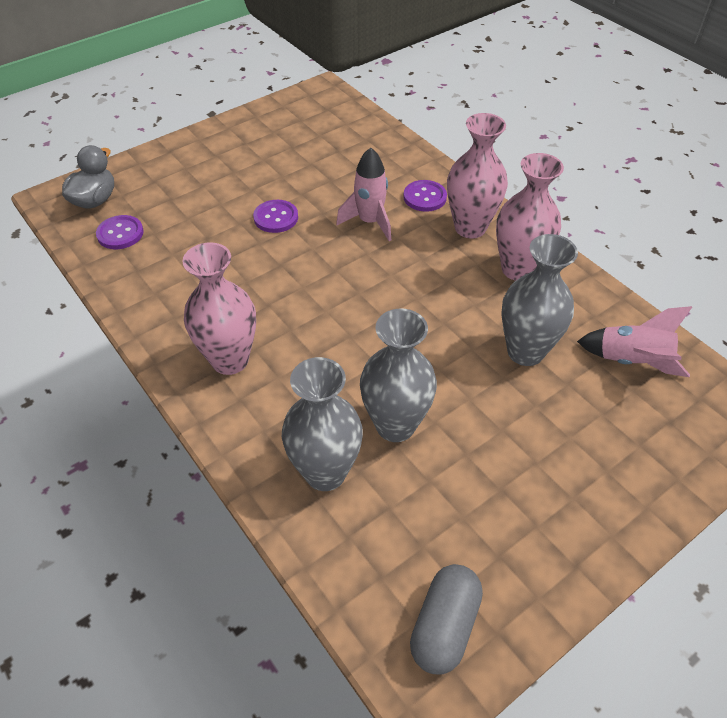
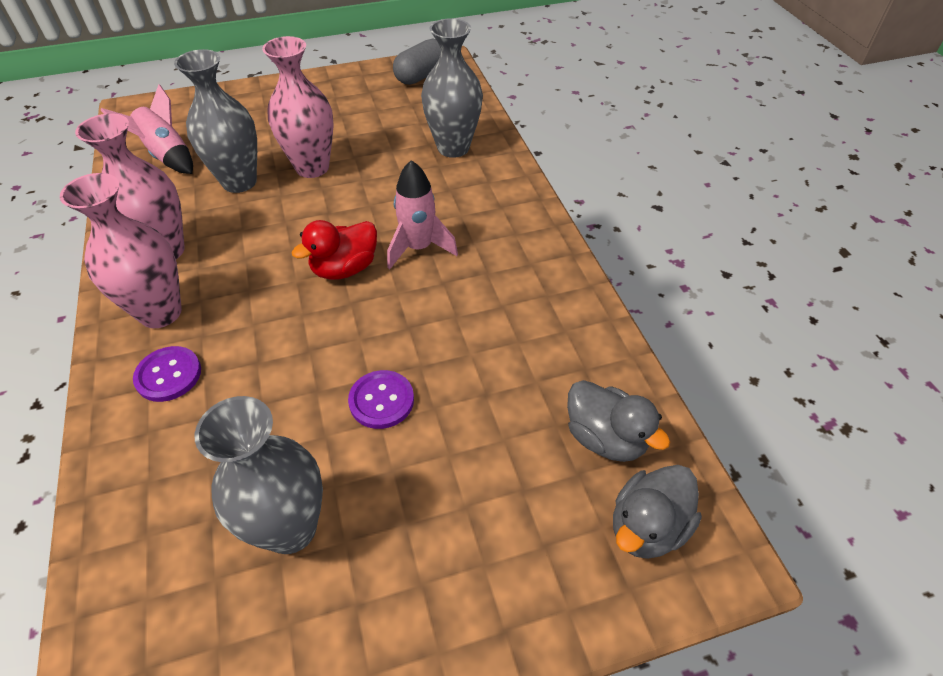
camera: 160 degrees left, 0 degrees up
purple button [96,215,144,249] -> grey duck [567,380,670,462]
pink vase [182,242,256,375] -> pink vase moved to [262,36,333,178]
pink rocket [336,147,391,241] -> pink rocket moved to [387,160,458,269]
grey vase [360,309,437,442] -> grey vase moved to [195,396,323,554]
none -> red duck [291,220,377,280]

